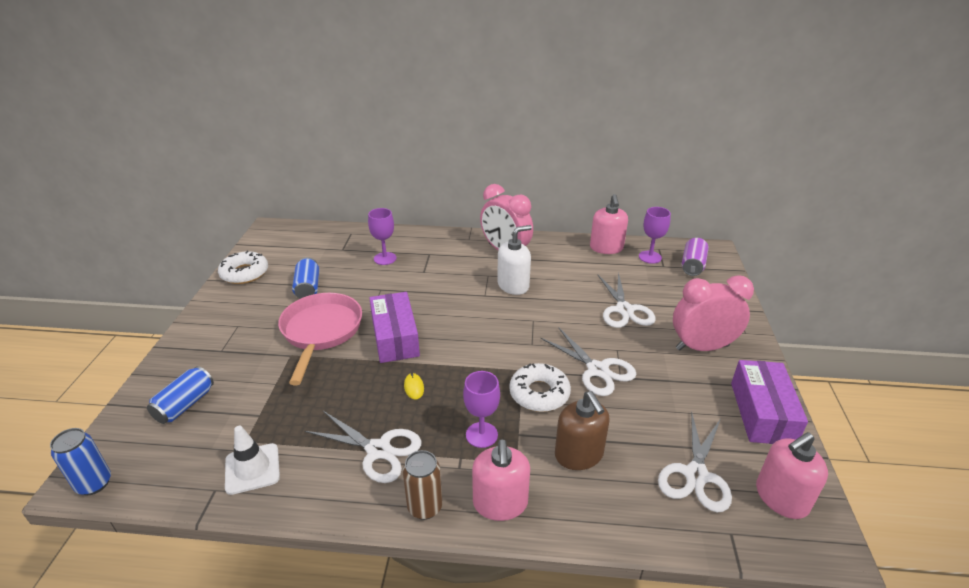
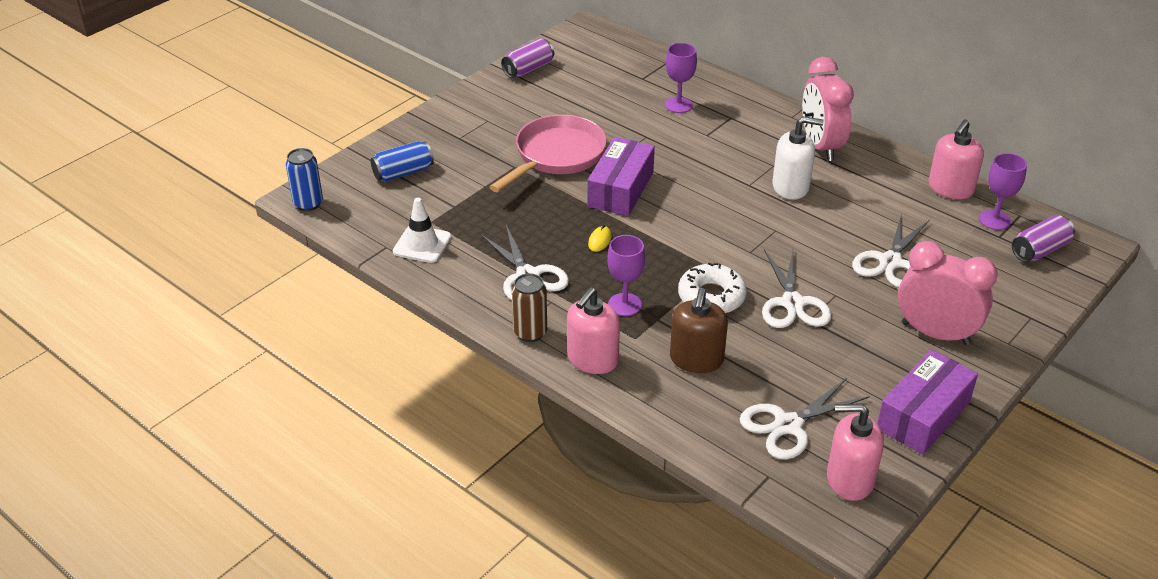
camera: 35 degrees right, 5 degrees up
white donut [218,251,268,284] -> purple can [501,39,554,78]
blue can [292,257,319,299] -> none

